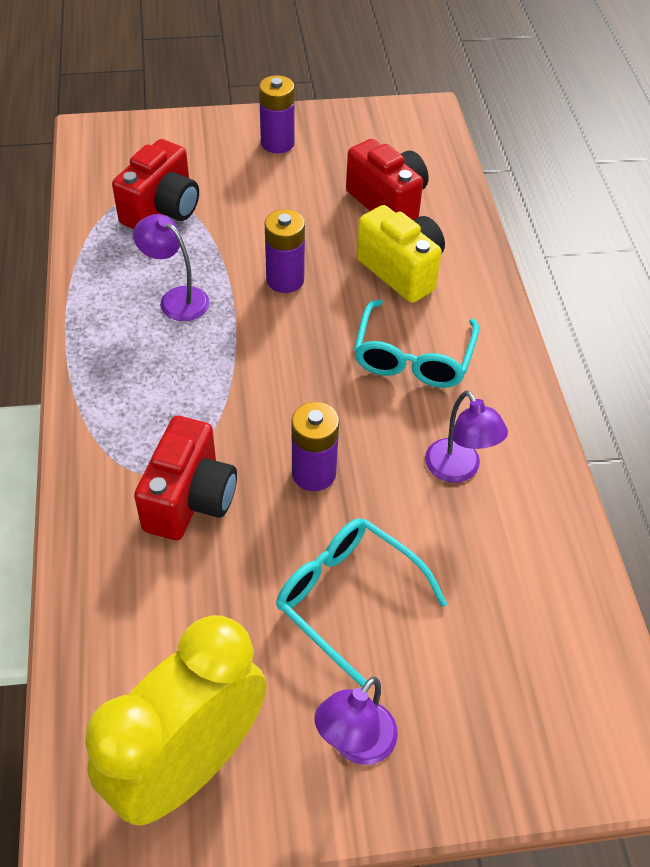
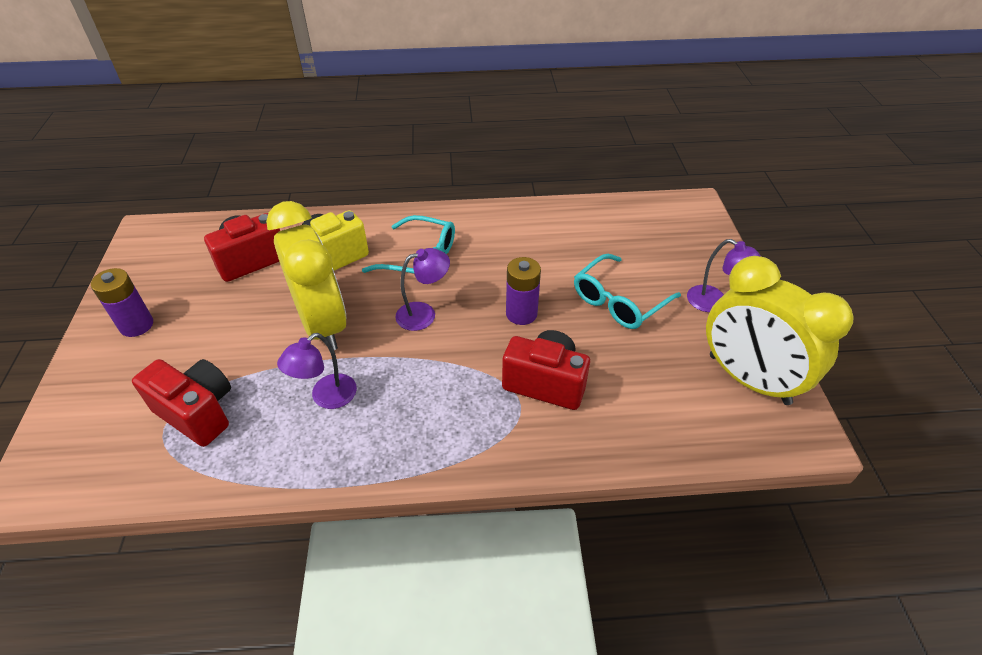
camera: 85 degrees left, 5 degrees down
purple battery [265,209,305,293] -> yellow clock [266,201,347,350]
purple lamp [425,390,508,483] -> purple lamp moved to [395,248,450,331]

